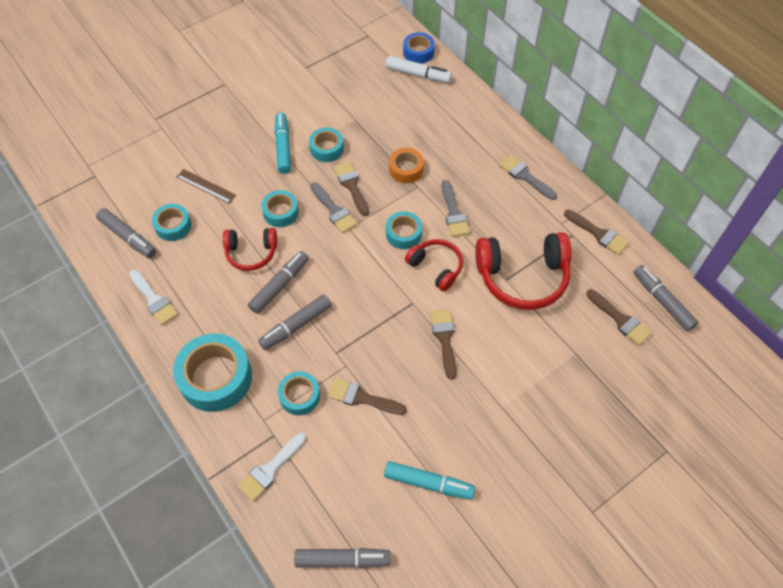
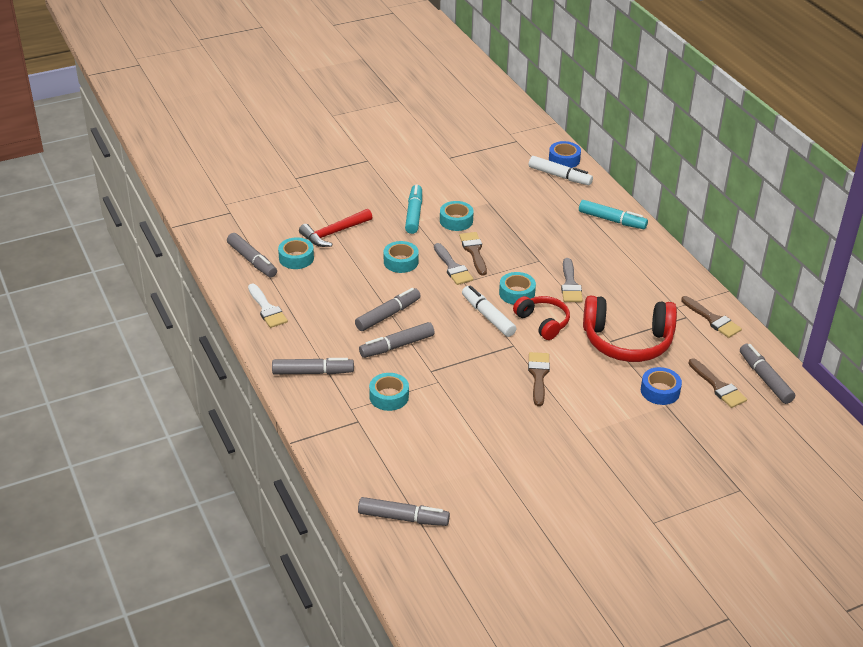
camera: 10 degrees right, 20 degrees down
turquoise tape [173,333,252,412] -> grey marker [272,358,354,375]
brown ruler [177,169,236,204] -> red hammer [299,209,372,247]
red headphones [223,228,277,271] -> none
white brush [237,433,306,502] -> none
brown brush [328,378,407,415] -> none
turquoise marker [384,461,475,500] -> turquoise marker moved to [579,200,648,229]
orange tape [389,148,424,183] -> none
grey brush [499,155,557,200] -> none
none -> white marker [462,285,516,337]
none -> blue tape [641,367,682,405]

